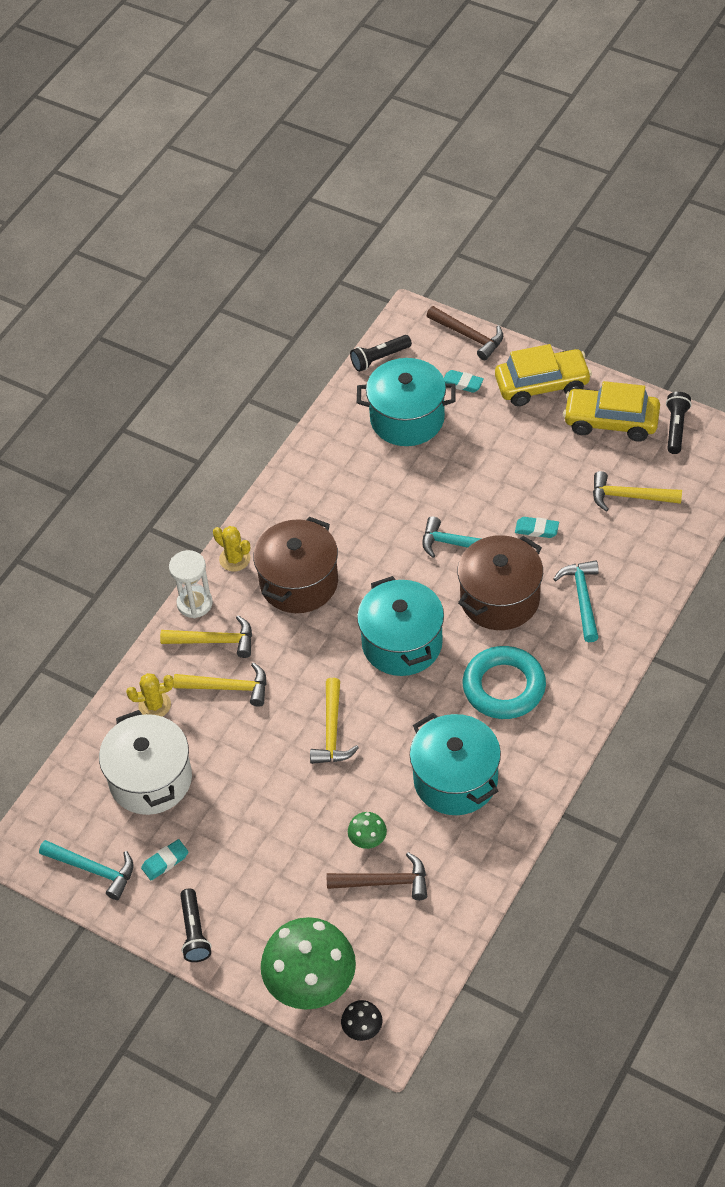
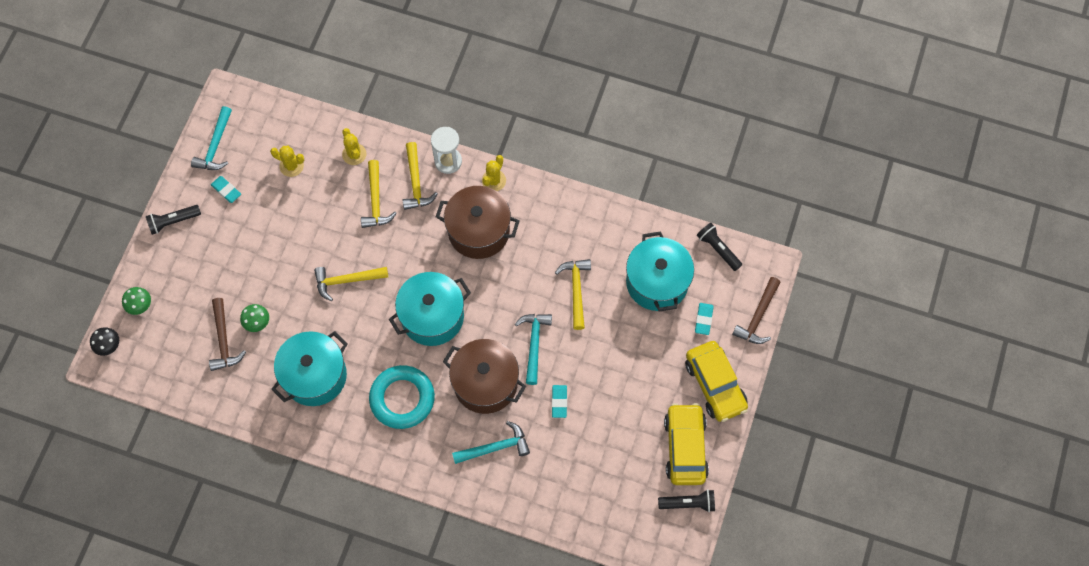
camera: 75 degrees right, 15 degrees up
white pot [99,710,192,815] -> yellow cactus [270,146,304,177]
green mushroom [261,917,356,1010] -> green mushroom [122,287,151,315], size x0.43
yellow hammer [593,471,682,512] -> yellow hammer moved to [555,259,591,330]

